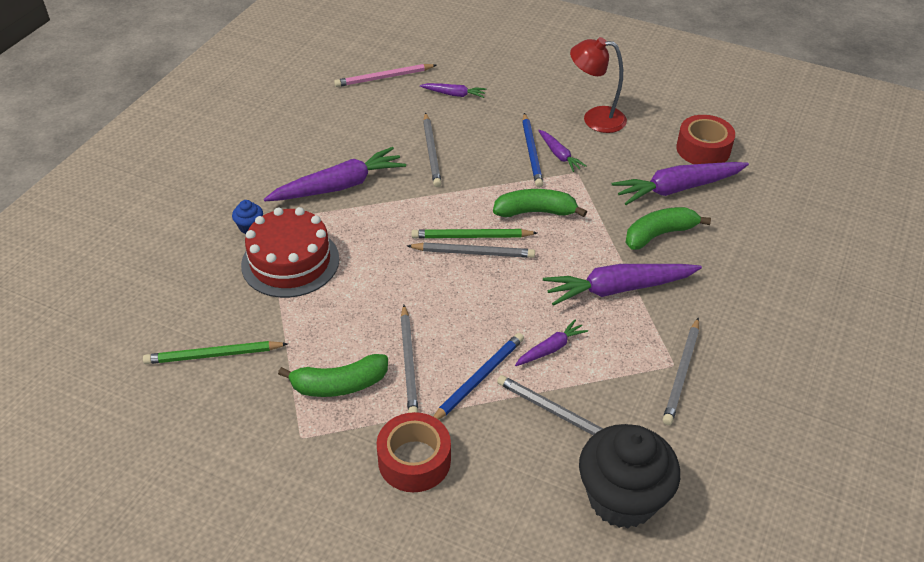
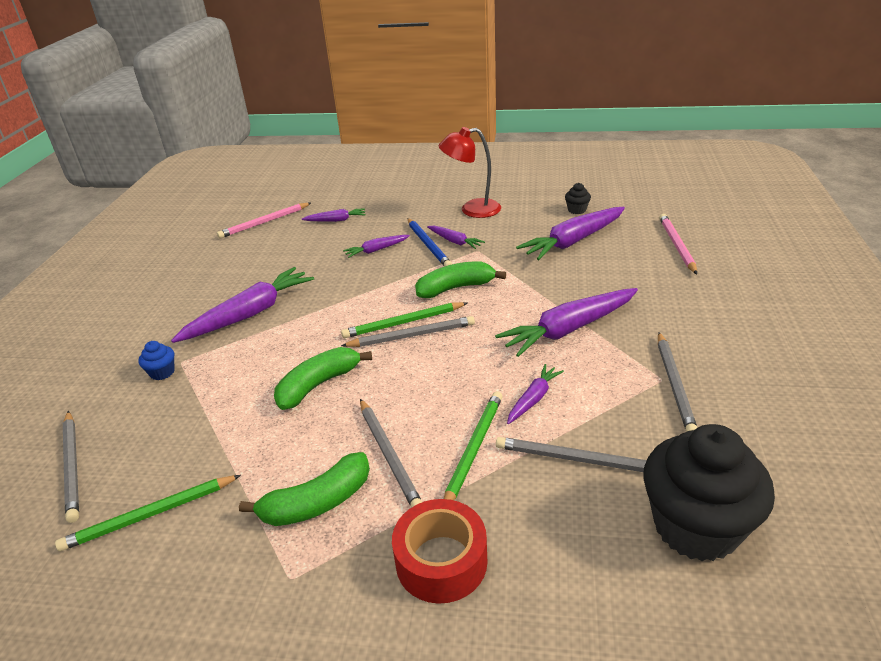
camera: 15 degrees left, 10 degrees down
red cake [241,207,339,298] -> none
grey pencil [423,113,442,187] -> grey pencil moved to [63,411,79,523]
blue pencil [433,333,524,420] -> green pencil [444,391,503,500]
green banana [625,207,711,250] -> green banana moved to [274,347,372,410]
red tape [676,115,735,164] -> black cupcake [565,183,591,214]
none -> purple carrot [343,235,410,258]
none -> pink pencil [659,214,697,274]

